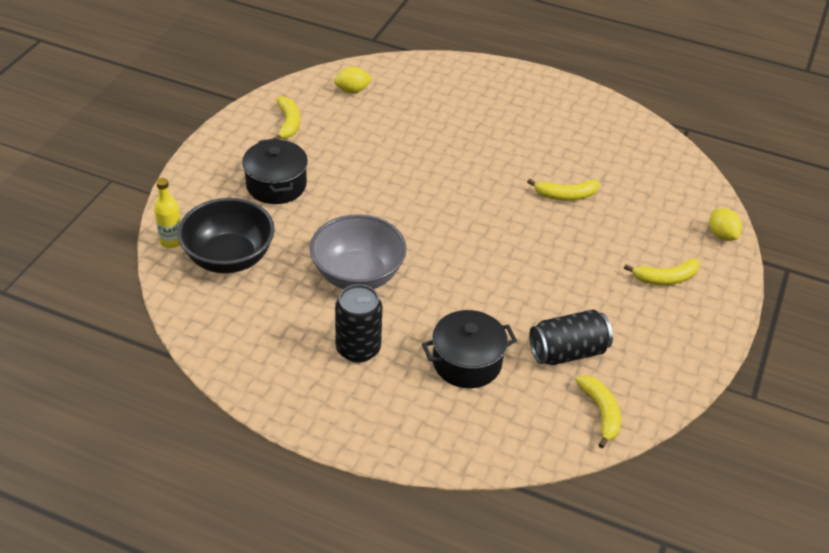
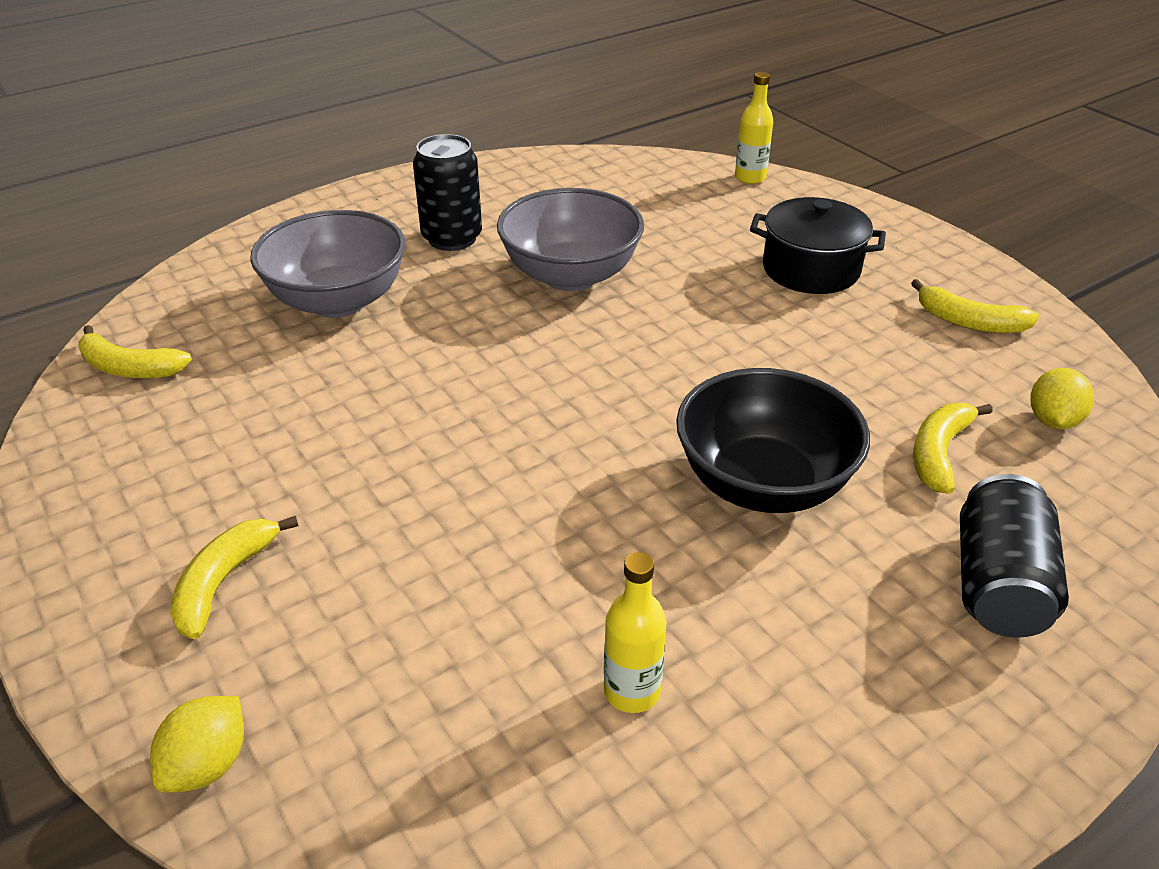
camera: 125 degrees right, 5 degrees down
black bowl [178,198,275,273] -> black bowl moved to [676,368,870,513]
black pot [422,310,517,388] -> grey bowl [250,210,406,318]
yellow banana [527,179,599,201] -> yellow banana moved to [913,403,993,494]
black can [529,309,613,365] -> black can moved to [960,474,1069,638]
yellow lemon [709,208,742,241] -> yellow lemon turned 75 degrees counterclockwise [150,696,244,793]
none -> yellow bottle [604,552,667,713]

